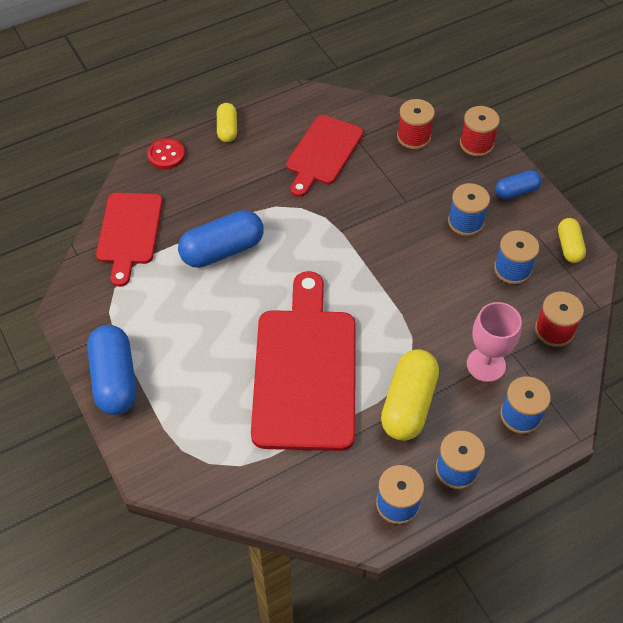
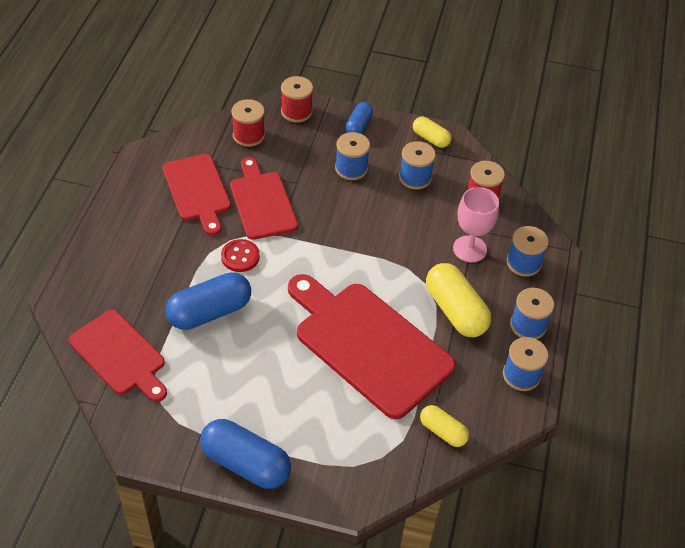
camera: 50 degrees left, 5 degrees down
red button [147,138,185,169] -> red button moved to [221,239,260,272]
blue capsule [178,210,264,268] -> blue capsule turned 45 degrees clockwise [165,272,251,330]
yellow capsule [217,103,237,142] -> yellow capsule moved to [420,405,469,447]
none -> red cutting board [230,157,298,240]

